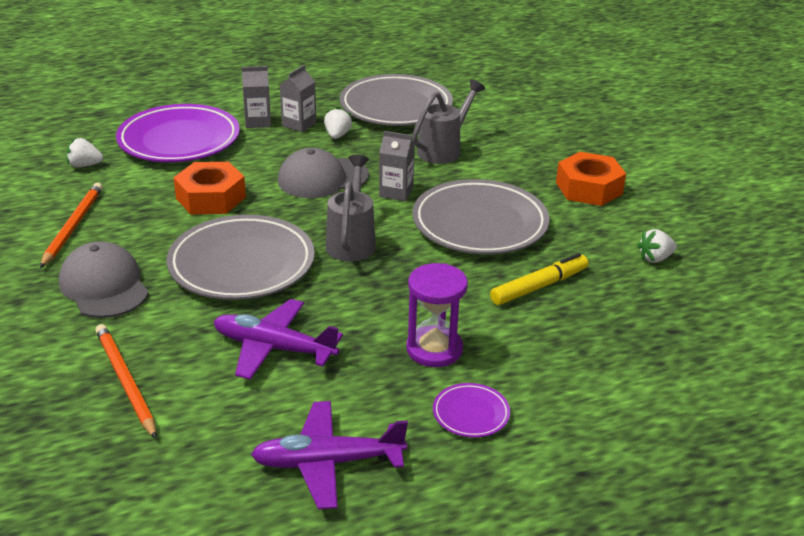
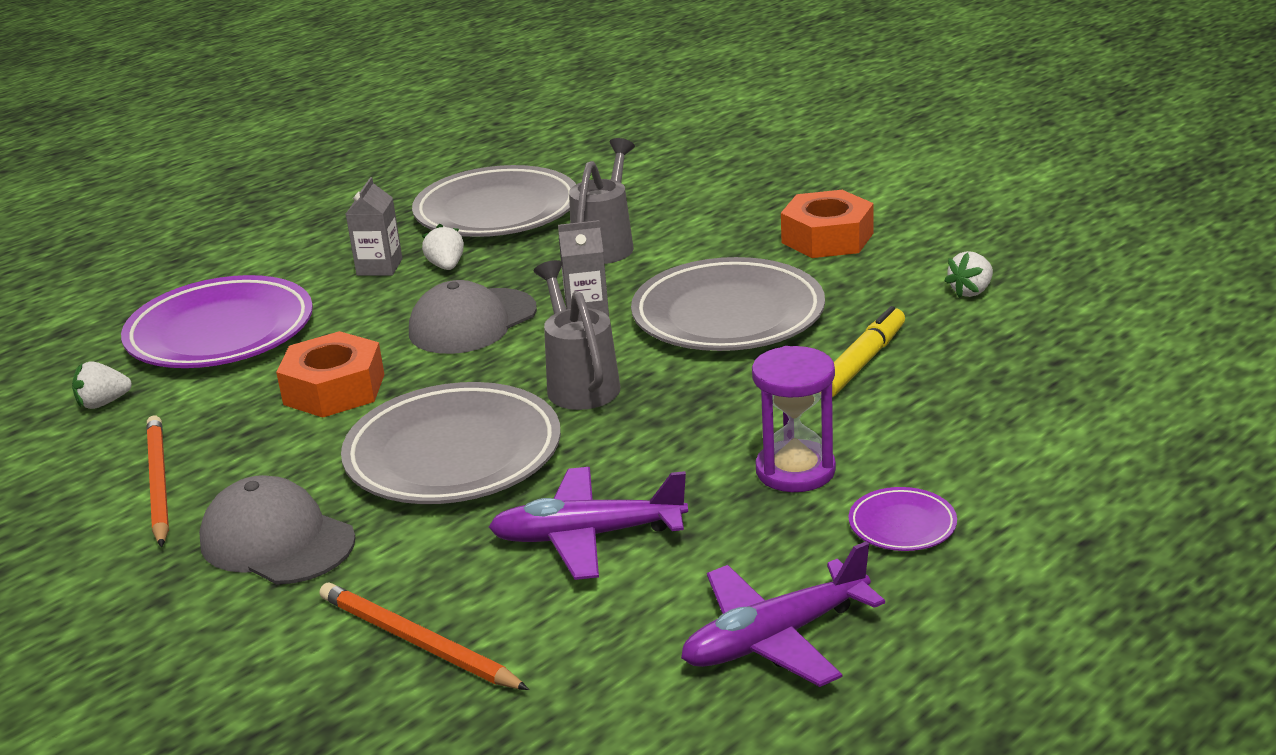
camera: 20 degrees left, 5 degrees down
grey carton [242,66,271,128] -> none

